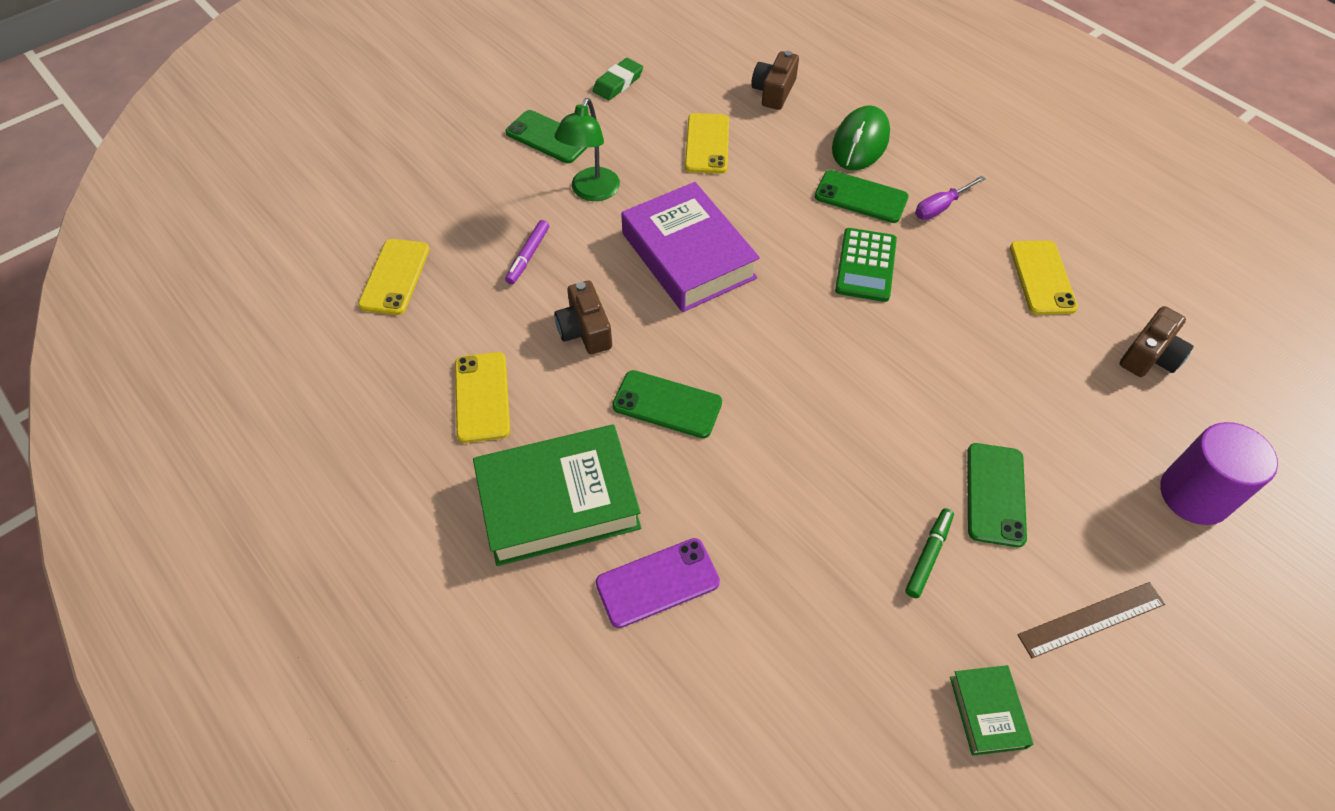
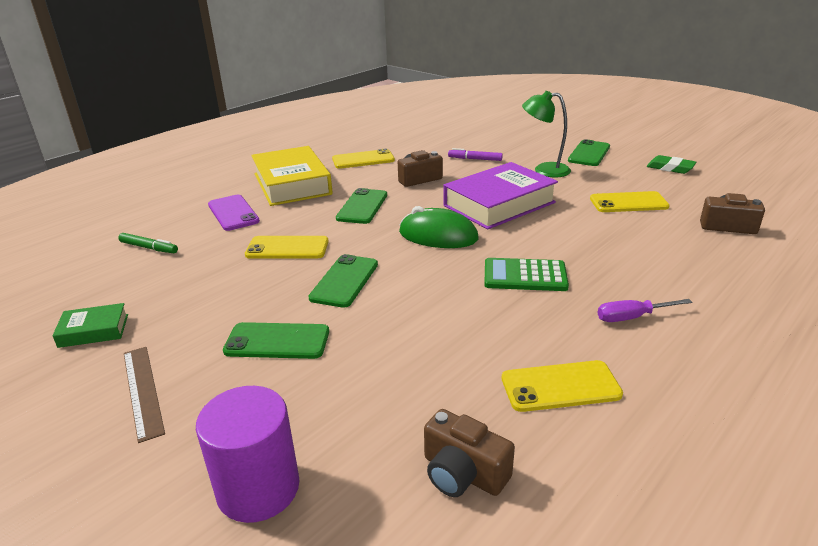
camera: 85 degrees right, 25 degrees down
yellow phone [358,239,430,315] -> yellow phone moved to [245,236,329,259]
green book [473,425,641,566] -> yellow book [251,146,333,206]
green phone [815,170,909,223] -> green phone moved to [308,254,378,308]
green mouse [832,105,890,170] -> green mouse moved to [399,206,479,248]
green marker [905,508,954,598] -> green marker moved to [118,233,178,253]
purple screwdriver [915,176,986,220] -> purple screwdriver turned 60 degrees counterclockwise [598,299,692,322]

